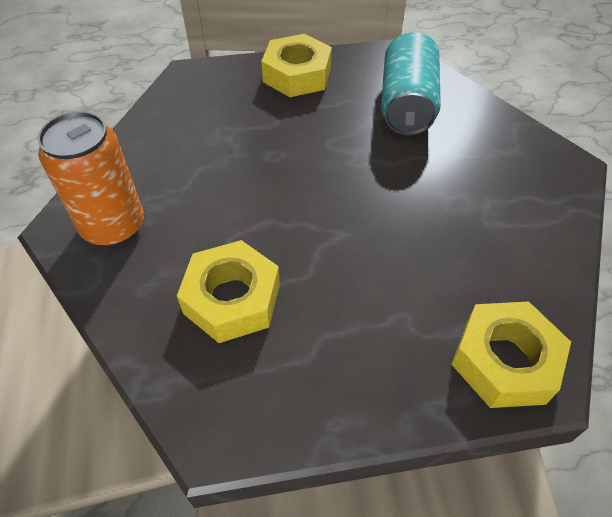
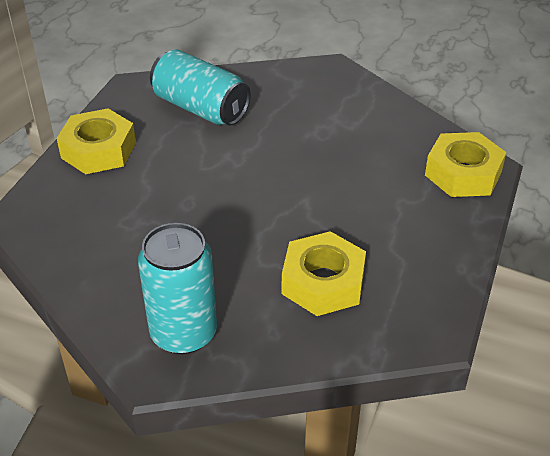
camera: 60 degrees left, 10 degrees down
orange can [37,111,144,246] -> turquoise can [138,223,217,354]

